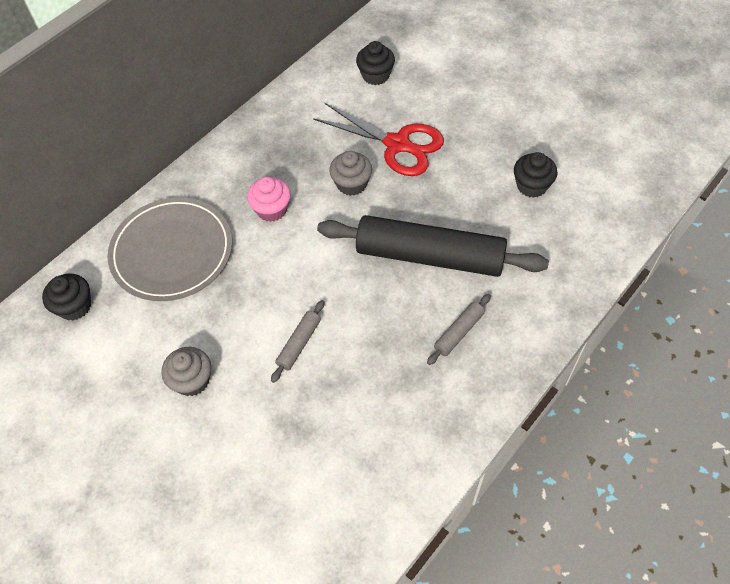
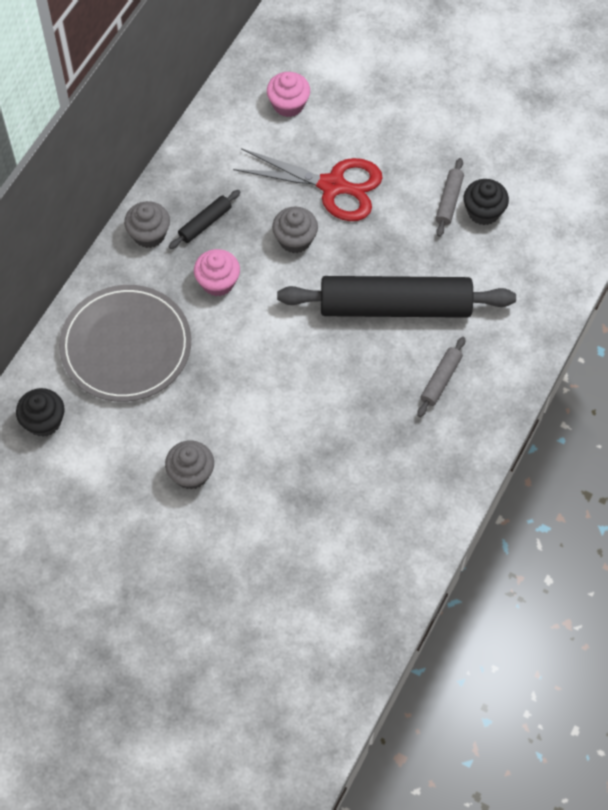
camera: 15 degrees left, 5 degrees up
grey rolling pin [271,300,324,383] -> grey rolling pin moved to [436,158,464,237]
black cupcake [356,41,395,85] -> pink cupcake [267,72,310,117]
none -> grey cupcake [124,201,170,248]
none -> black rolling pin [169,190,241,249]

